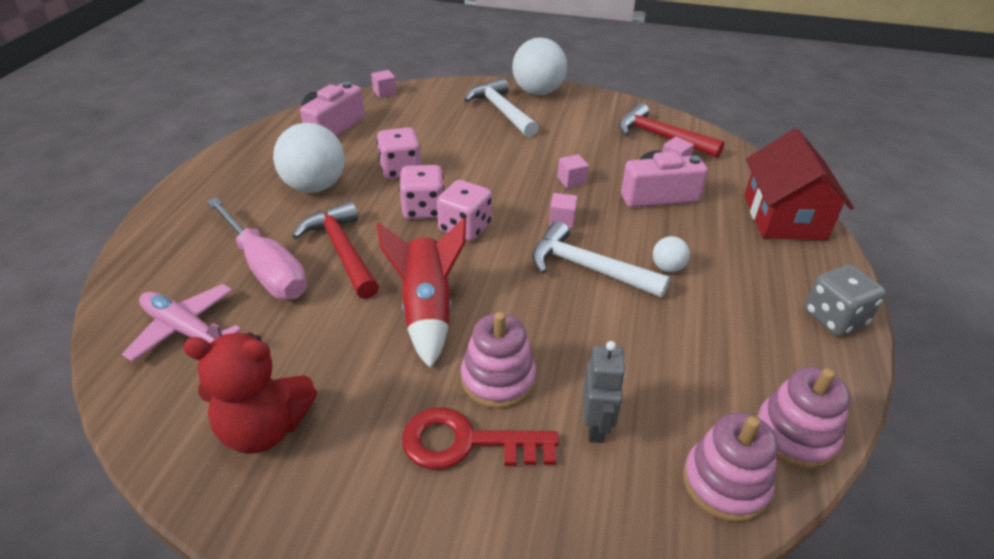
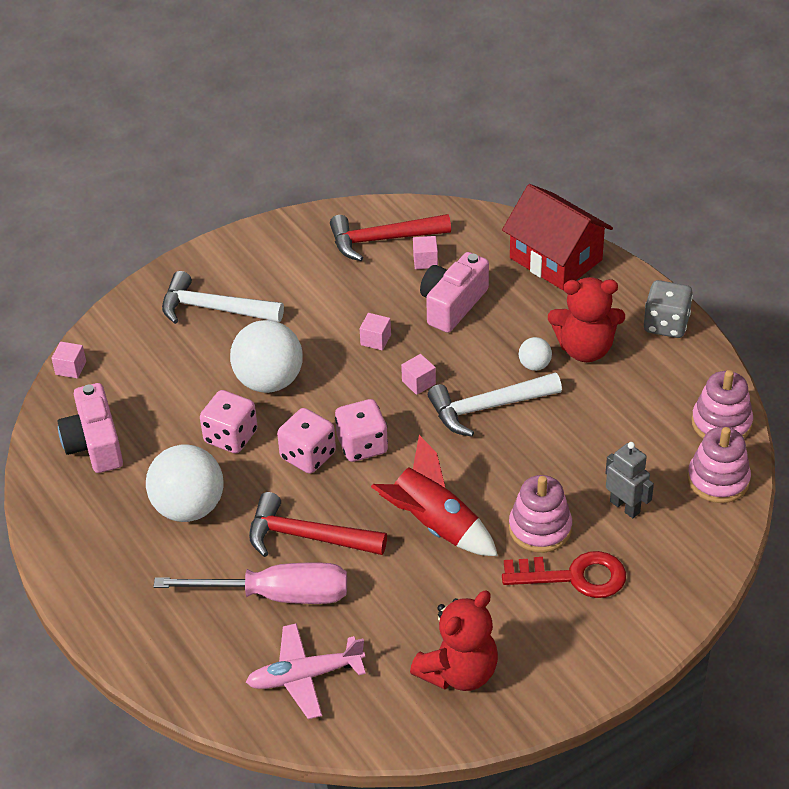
camera: 45 degrees left, 5 degrees up
red key [402,407,559,469] -> red key turned 135 degrees counterclockwise [502,551,626,598]
white ball [512,38,567,95] -> white ball moved to [230,320,303,393]
none -> red teddy bear [548,277,625,362]

